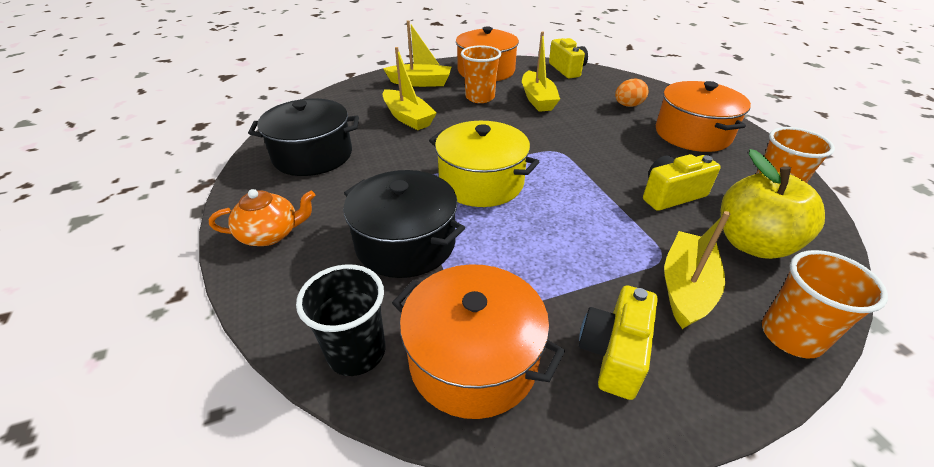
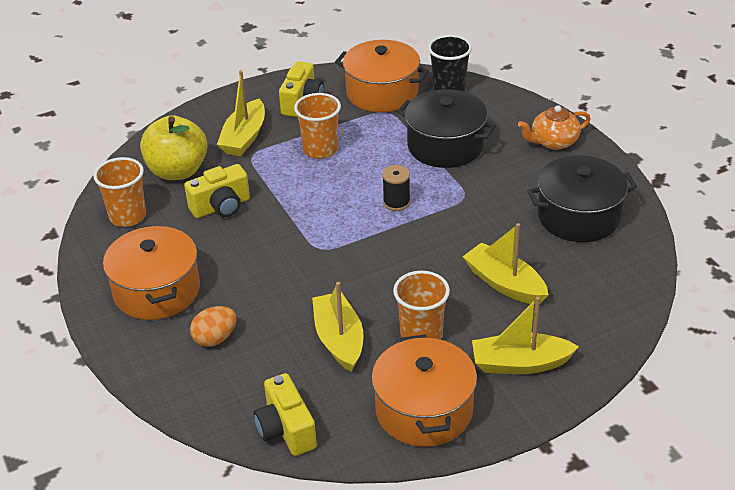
camera: 175 degrees right, 0 degrees up
yellow pot [429,121,539,207] -> black spool [382,165,410,211]
orange cup [762,250,888,359] -> orange cup moved to [294,93,341,159]

